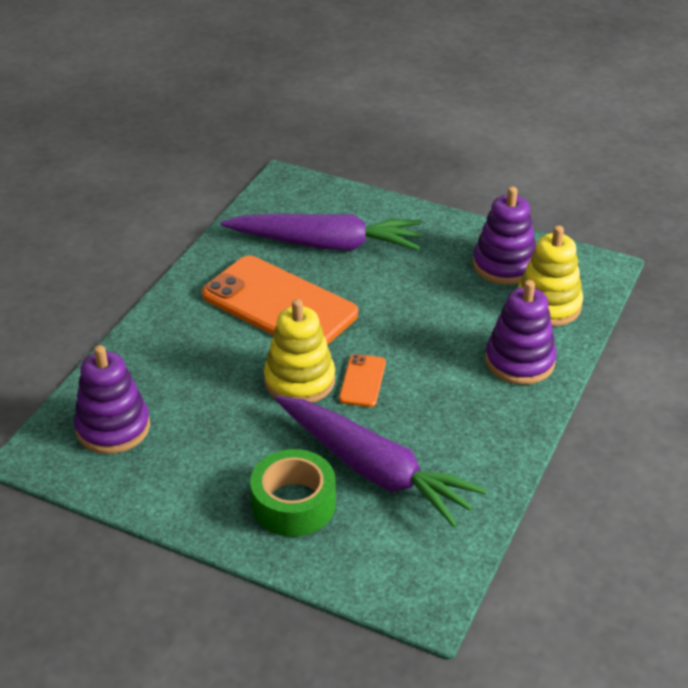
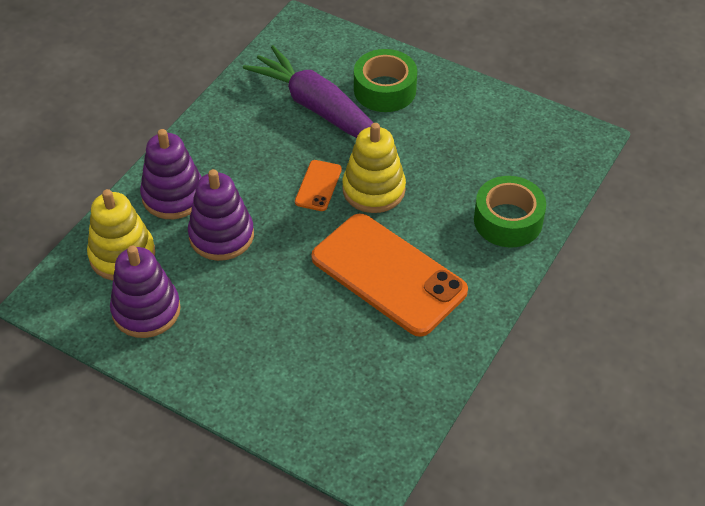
camera: 175 degrees left, 10 degrees up
purple stacking toy [74,345,150,454] -> purple stacking toy moved to [188,169,254,261]
purple carrot [221,214,422,251] -> none
none -> green tape [474,176,546,247]

